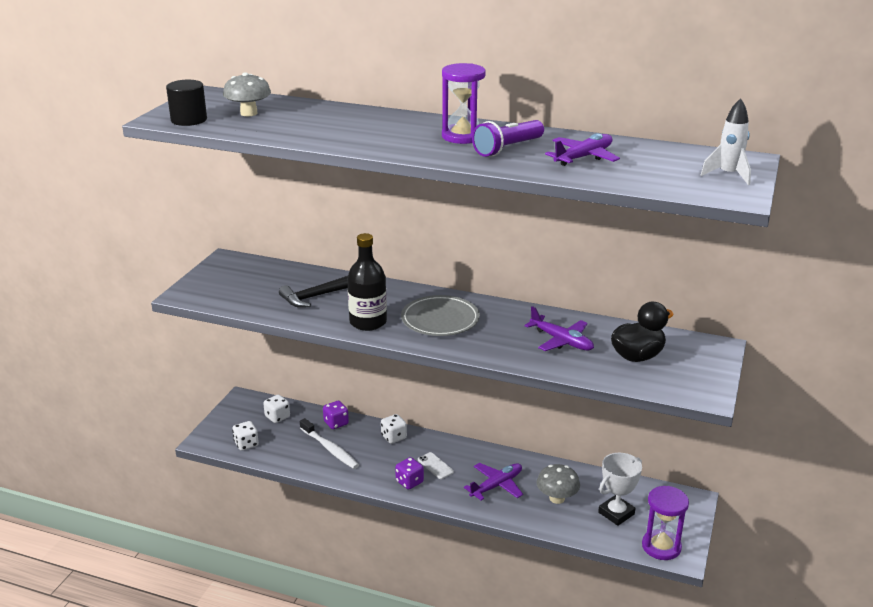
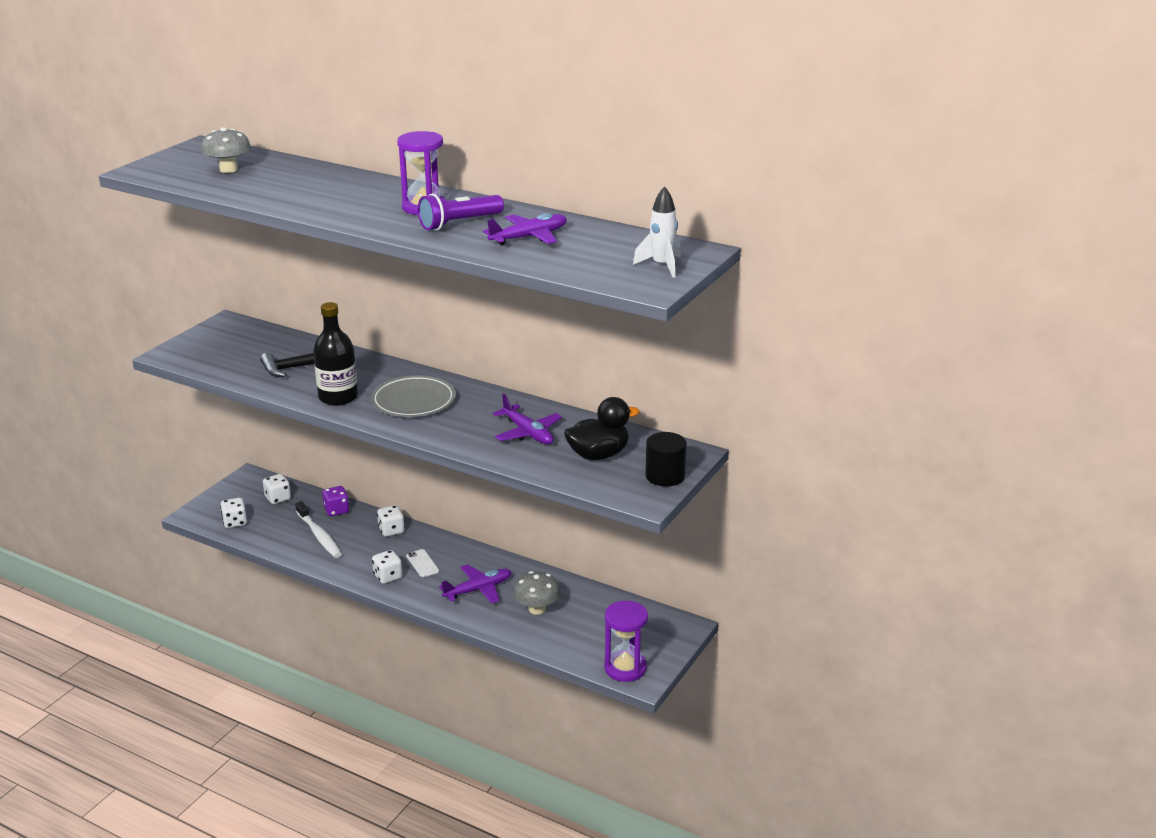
camera: 10 degrees right, 0 degrees up
black cylinder [166,80,207,126] -> black cylinder moved to [645,432,687,487]
purple dice [395,457,424,490] -> white dice [372,550,402,584]
white trophy [598,453,642,526] -> none

